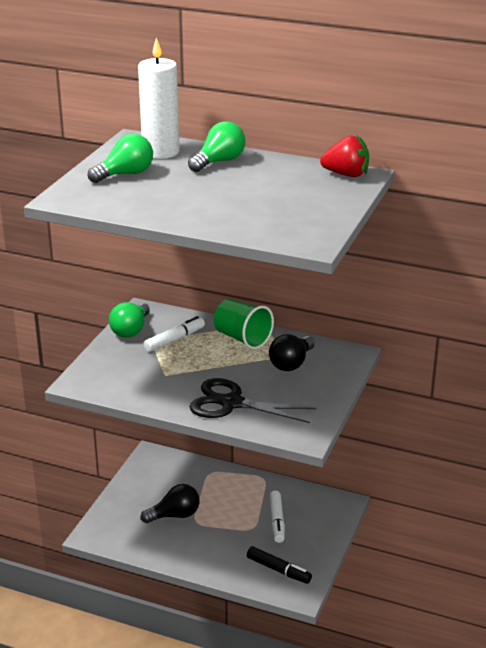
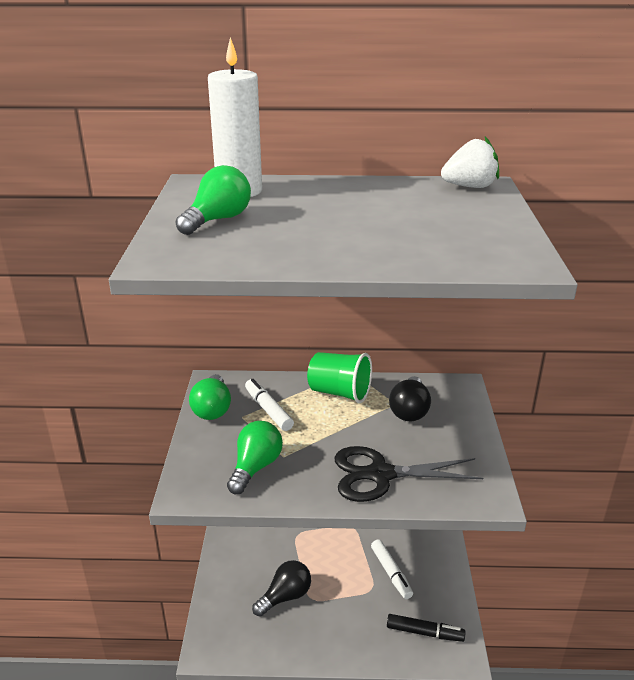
camera: 20 degrees left, 0 degrees up
white marker [144,316,205,352] -> white marker turned 60 degrees counterclockwise [245,379,294,431]
green light bulb [188,121,245,172] -> green light bulb moved to [227,421,283,494]
red strawberry [320,135,369,177] -> white strawberry [441,137,499,188]

